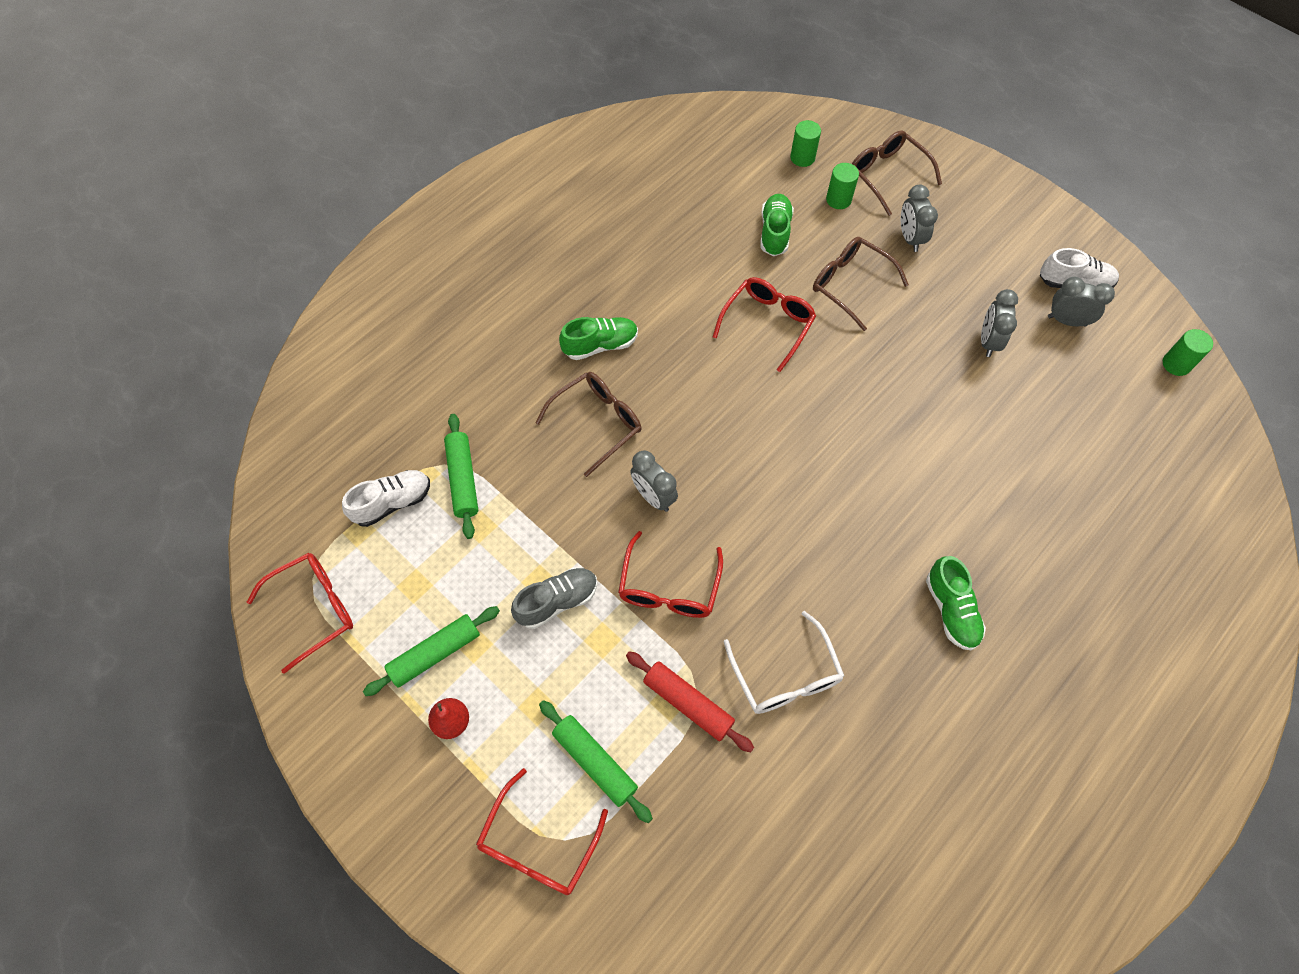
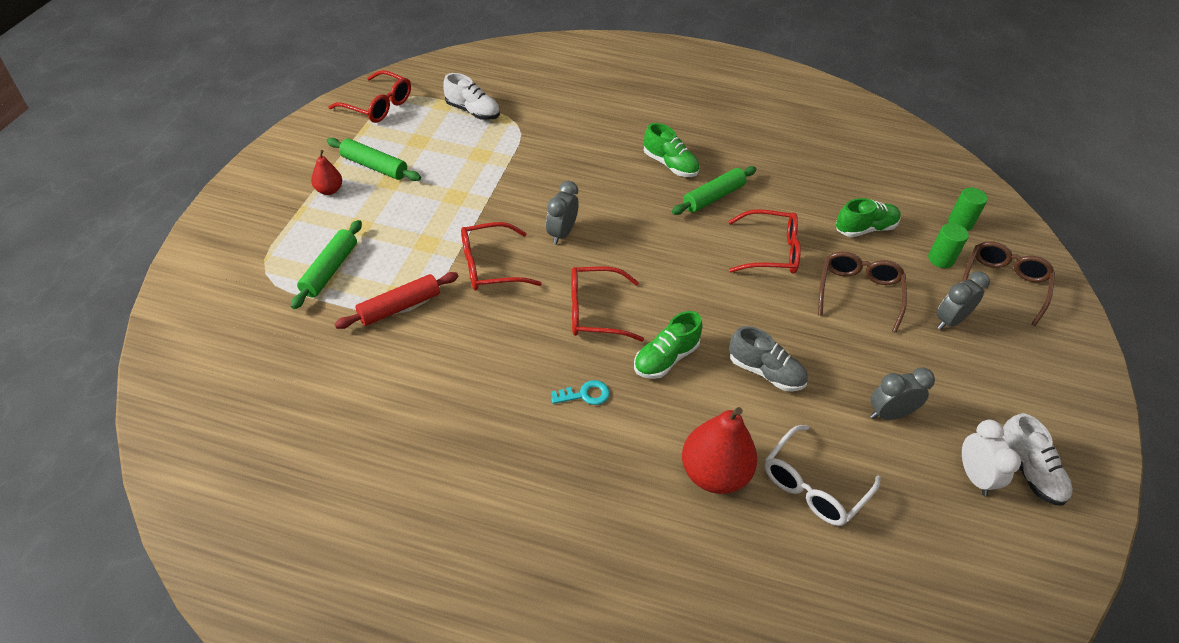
camera: 60 degrees right, 15 degrees down
green rolling pin [444,414,478,539] -> green rolling pin moved to [672,166,756,215]
red glasses [476,768,608,895] -> red glasses moved to [571,267,644,342]
grey shoe [511,567,597,629] -> grey shoe moved to [729,326,808,391]
brown glasses [535,372,642,477] -> none
red rolling pin [626,651,754,752] -> red rolling pin turned 45 degrees clockwise [335,272,459,329]
white glasses [724,611,844,714] -> white glasses moved to [765,425,881,526]
green shoe [926,556,986,651] -> green shoe moved to [634,311,702,379]
grey clock [1048,277,1115,327] -> white clock [962,420,1021,496]
green cylinder [1163,329,1213,376] -> none
none -> turquoise key [551,380,610,405]
none -> red pear [682,407,757,494]

